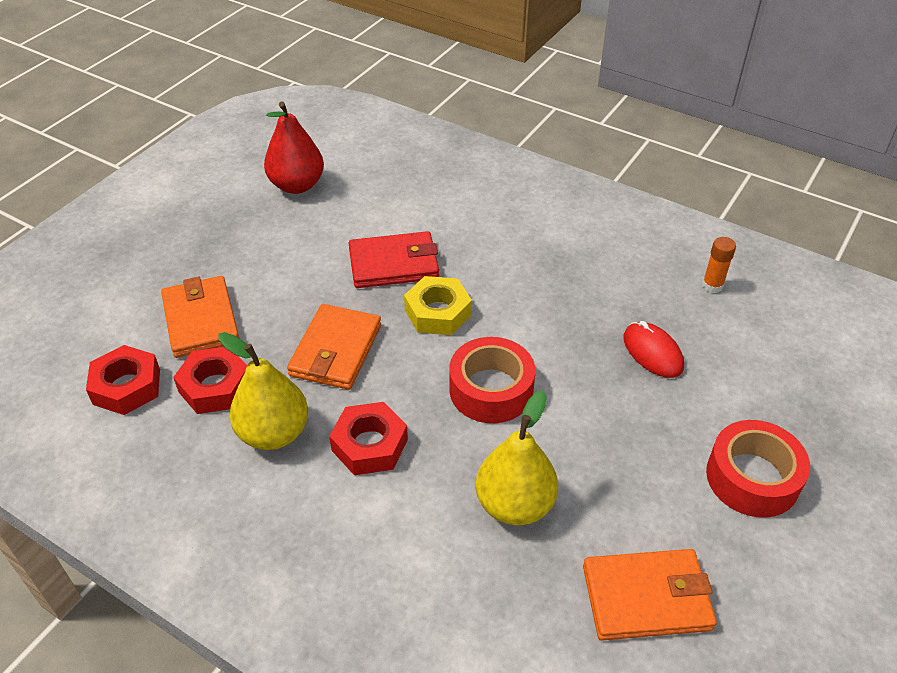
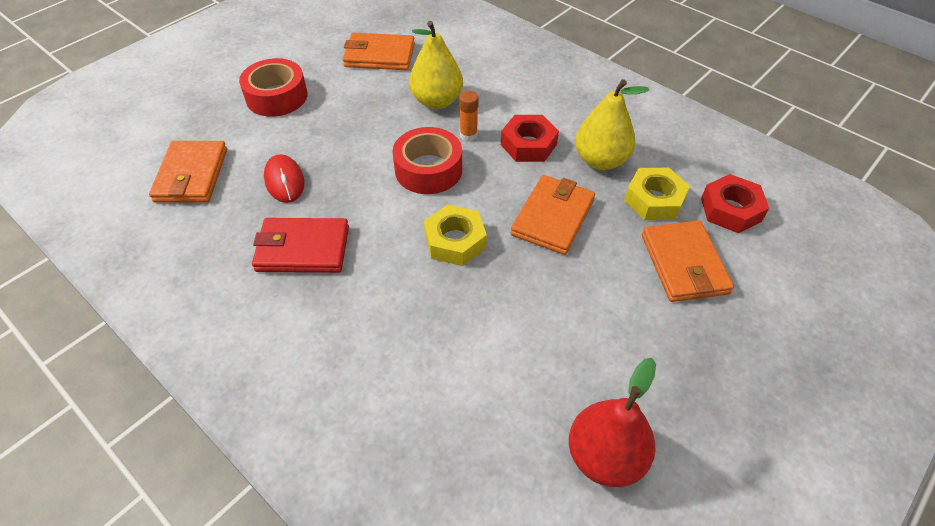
camera: 170 degrees left, 5 degrees up
red nut [173,347,247,414] -> yellow nut [624,168,690,220]
red wallet [349,231,439,288] -> red wallet moved to [252,218,349,273]
orange glue stick [702,237,736,293] -> orange glue stick moved to [459,91,479,141]
none -> orange wallet [149,141,227,203]

